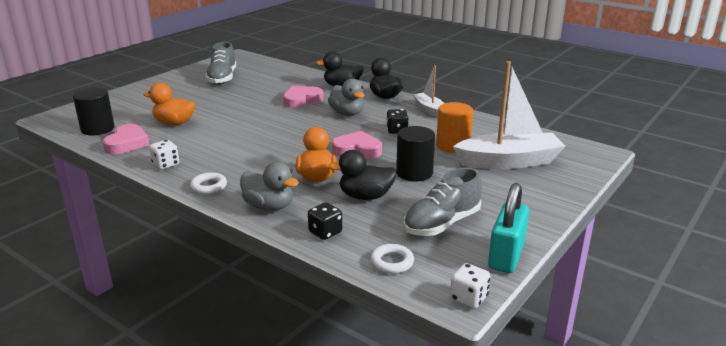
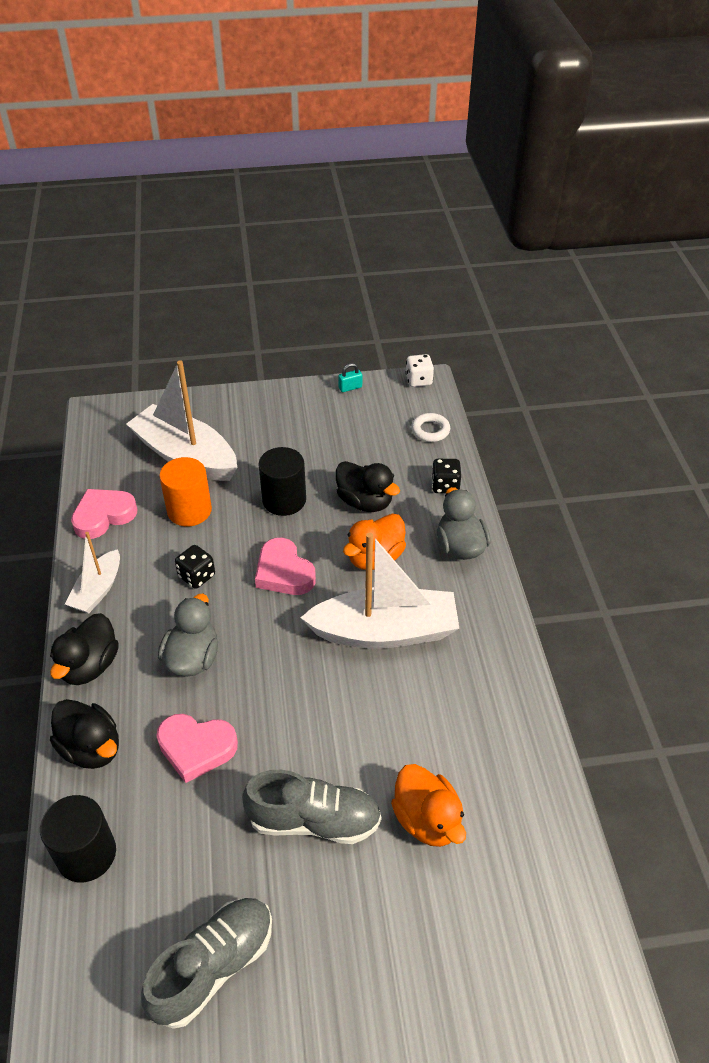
camera: 135 degrees left, 20 degrees up
black cylinder [73,88,115,136] -> black cylinder moved to [40,795,116,882]
pink heart [103,124,150,154] -> pink heart moved to [71,489,138,539]
white dice [149,140,179,169] -> none
white ring [190,172,227,194] -> none
grey shoe [404,167,482,236] -> grey shoe moved to [242,770,382,844]
turquoise padlock [488,183,529,273] -> turquoise padlock [338,363,362,392], size x0.43
none -> white boat [300,532,459,649]

